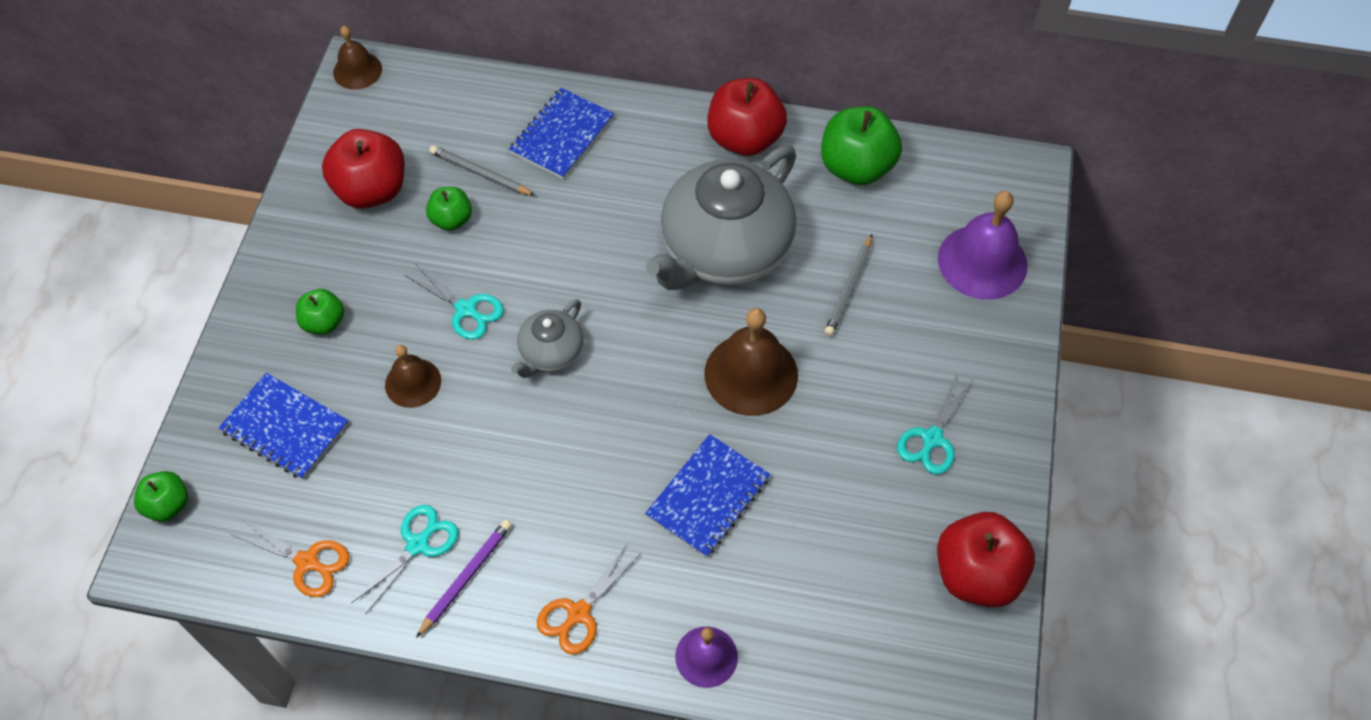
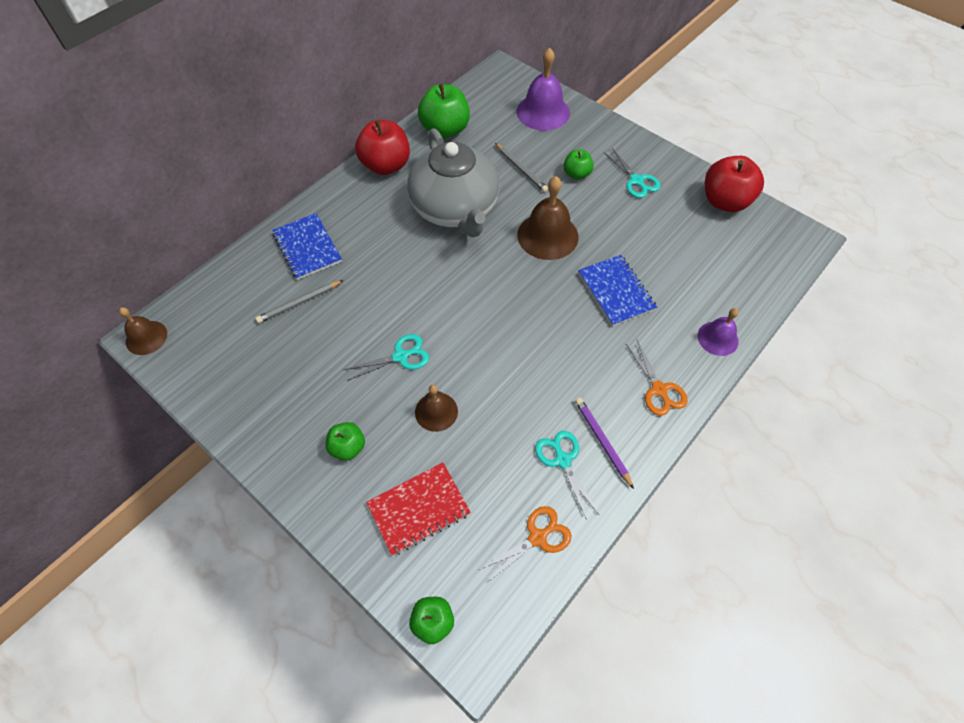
camera: 60 degrees left, 0 degrees up
blue notebook [218,373,349,479] -> red notebook [366,462,471,556]
red apple [322,129,405,209] -> none
green apple [426,187,472,231] -> green apple moved to [564,149,594,180]
grey teapot [511,299,583,378] -> none

